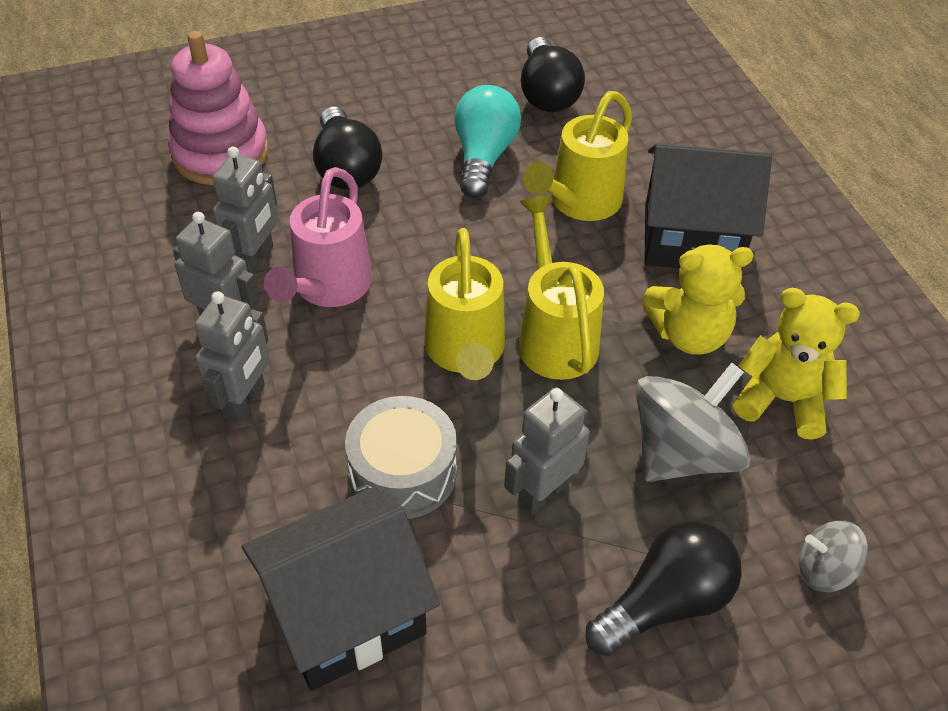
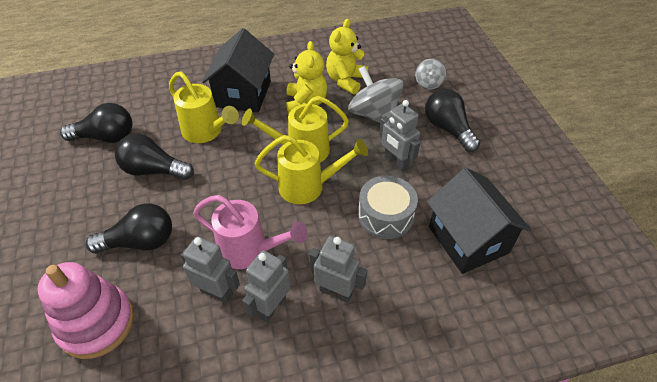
camera: 85 degrees left, 0 degrees up
turquoise light bulb [455,85,521,198] -> black light bulb [115,134,194,180]

